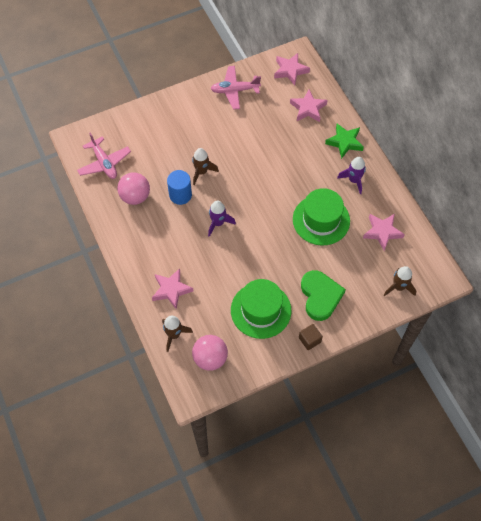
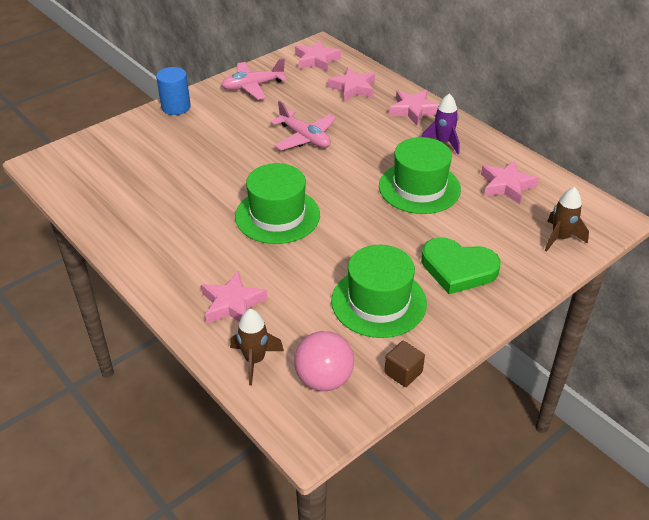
camera: 15 degrees left, 20 degrees down
pink plane [77,133,131,179] -> pink plane moved to [270,101,336,150]
pink ball [117,172,150,205] -> none
blue cylinder [167,170,192,205] -> blue cylinder moved to [156,67,191,115]
brown rocket [192,148,219,185] -> none
purple rocket [208,201,236,237] -> green hat [235,163,320,244]
brown cube [299,324,323,350] -> brown cube moved to [384,341,425,387]
green heart [301,270,346,321] -> green heart turned 135 degrees clockwise [421,237,501,294]
green star [325,124,364,159] -> pink star [389,90,439,125]

